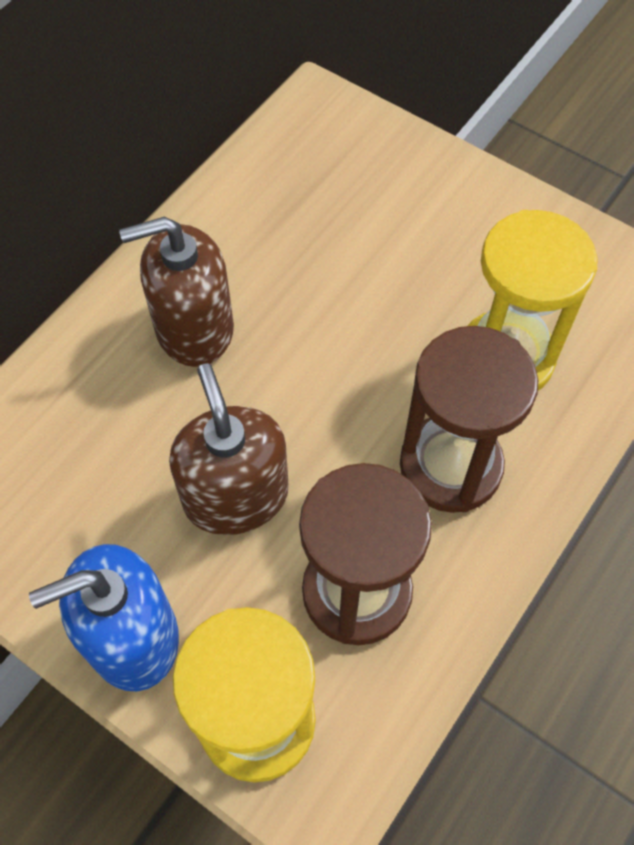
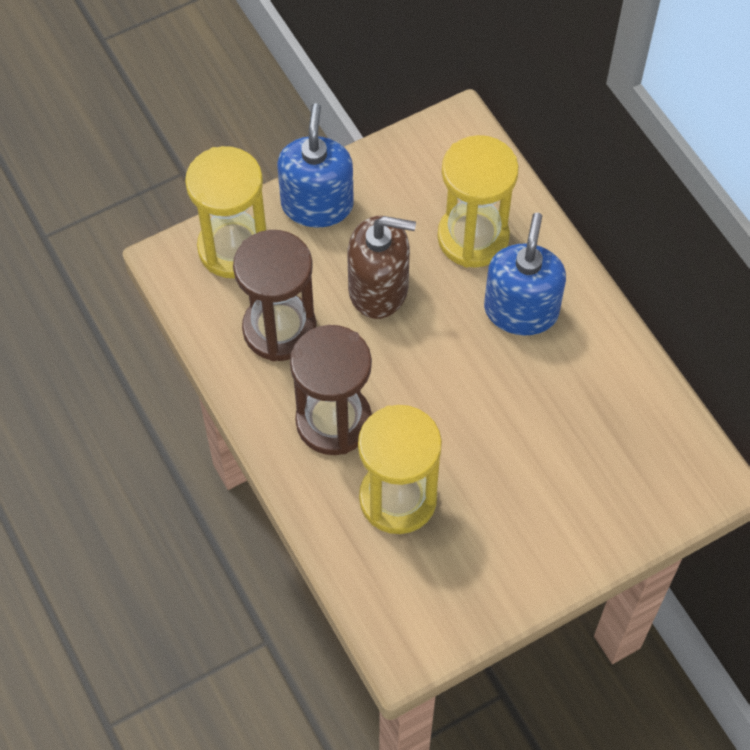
camera: 115 degrees right, 0 degrees up
brown soap dispenser [119,217,234,367] -> blue soap dispenser [484,213,566,335]
none -> yellow hourglass [437,135,519,268]

